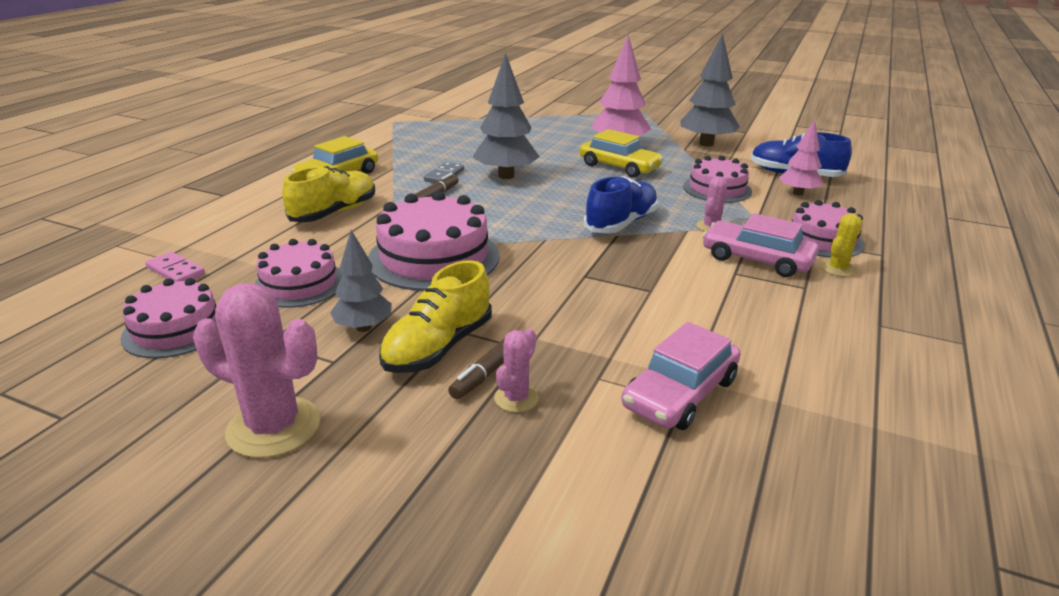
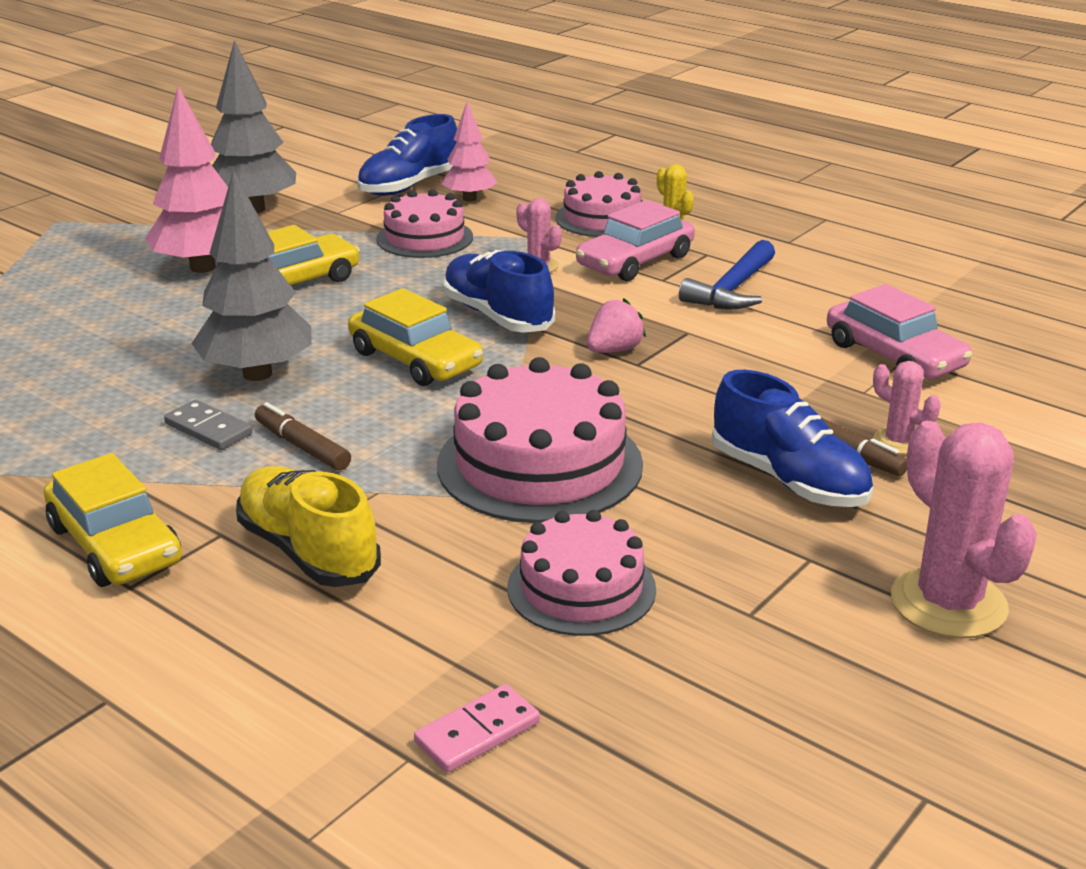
camera: 75 degrees left, 0 degrees up
pink cake [120,278,217,358] -> none
pink cactus [193,283,320,458] -> pink cactus turned 60 degrees counterclockwise [891,421,1037,638]
grey tree [330,230,392,332] -> none
yellow shoe [379,260,492,373] -> blue shoe [712,370,873,507]
none -> yellow car [348,288,483,386]
none -> pink strawberry [587,298,646,353]
none -> blue hammer [679,240,775,309]

